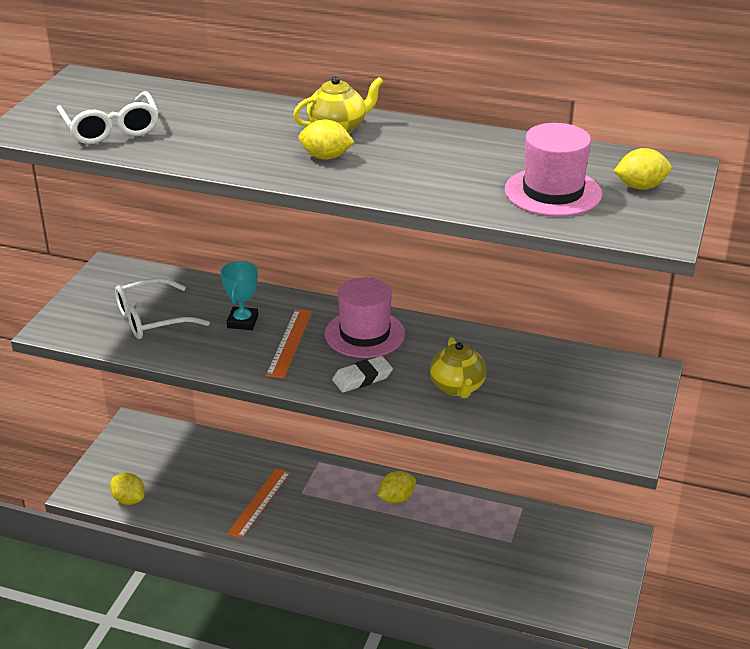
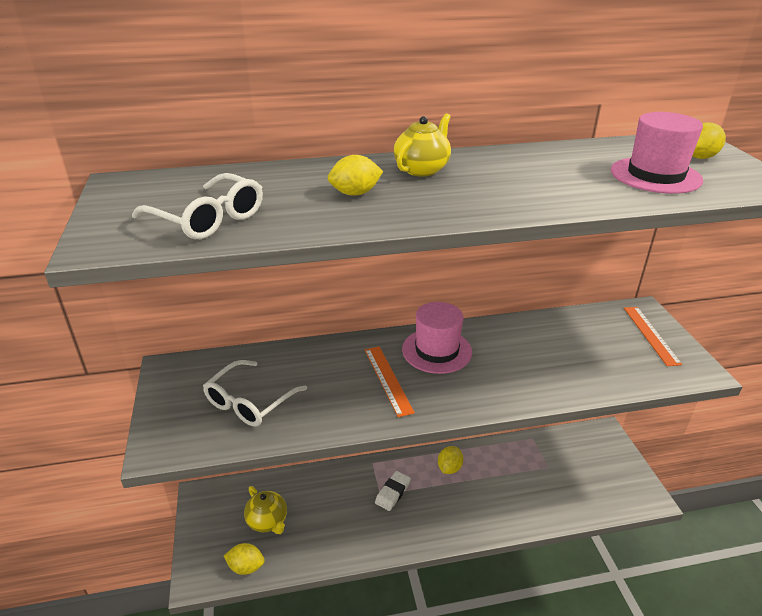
camera: 30 degrees left, 0 degrees up
turquoise trophy [221,261,258,330] -> none
orange ruler [227,468,290,539] -> orange ruler moved to [624,307,682,366]
yellow lemon [298,120,354,159] -> yellow lemon moved to [328,155,383,196]
white eraser [332,356,393,392] -> white eraser moved to [375,471,411,511]
yellow teapot [430,337,487,398] -> yellow teapot moved to [244,486,287,534]

